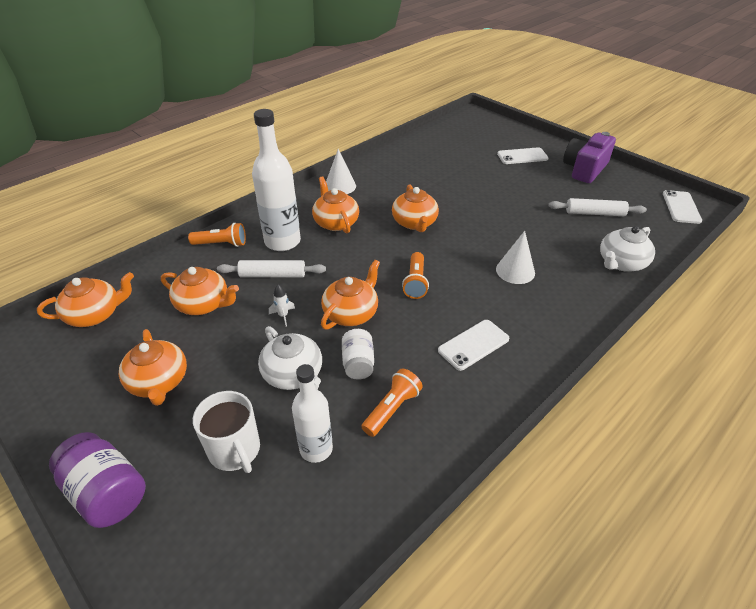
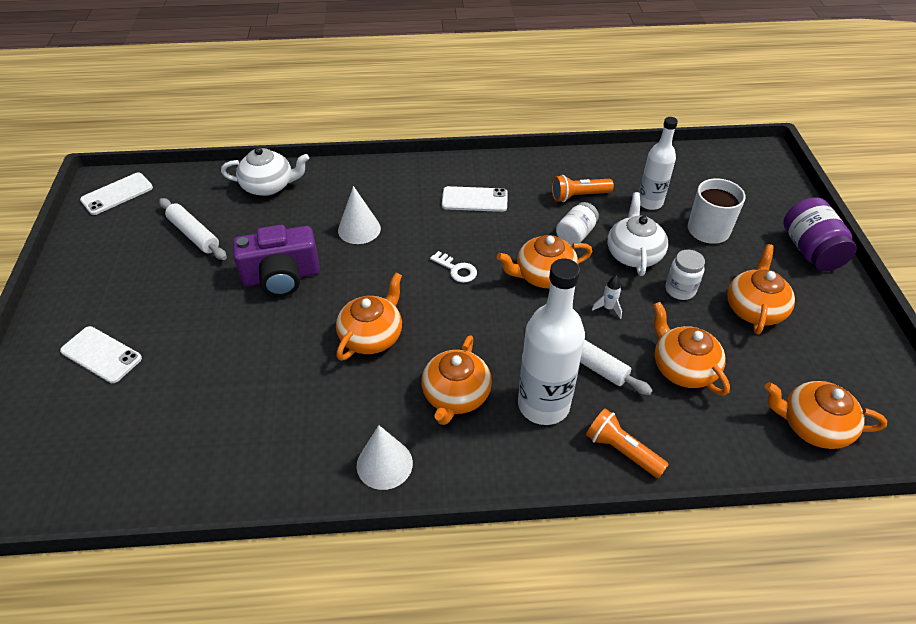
camera: 140 degrees left, 5 degrees up
orange flashlight [402,252,429,299] -> white key [430,251,477,283]
purple camera [563,132,616,183] -> purple camera moved to [233,225,320,297]
none -> white jar [665,250,705,300]

